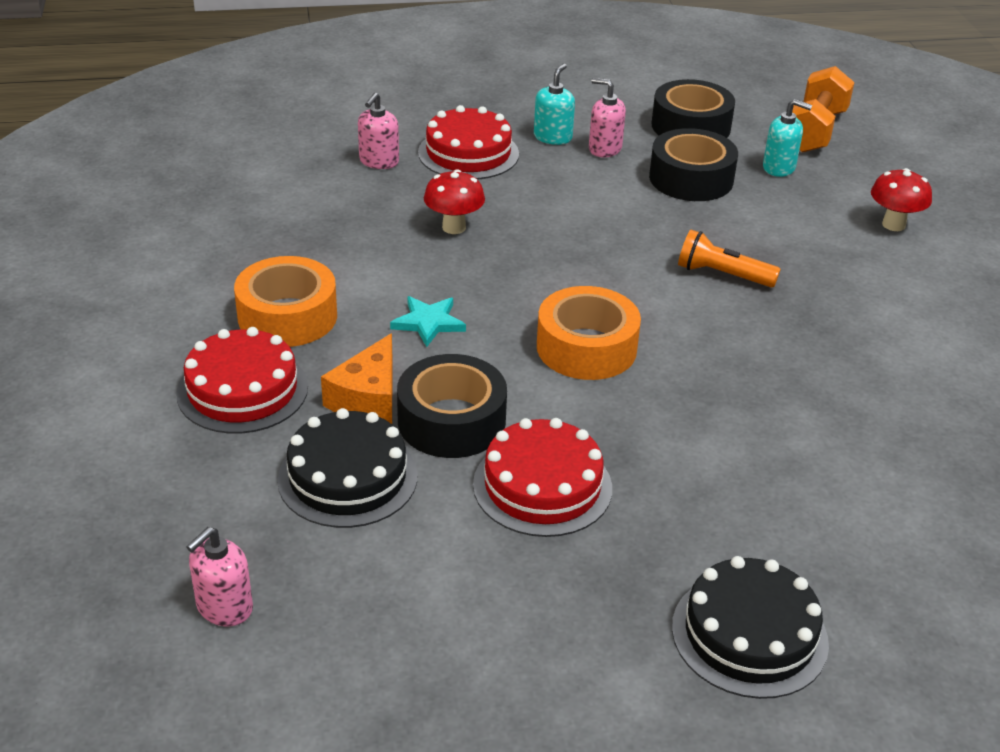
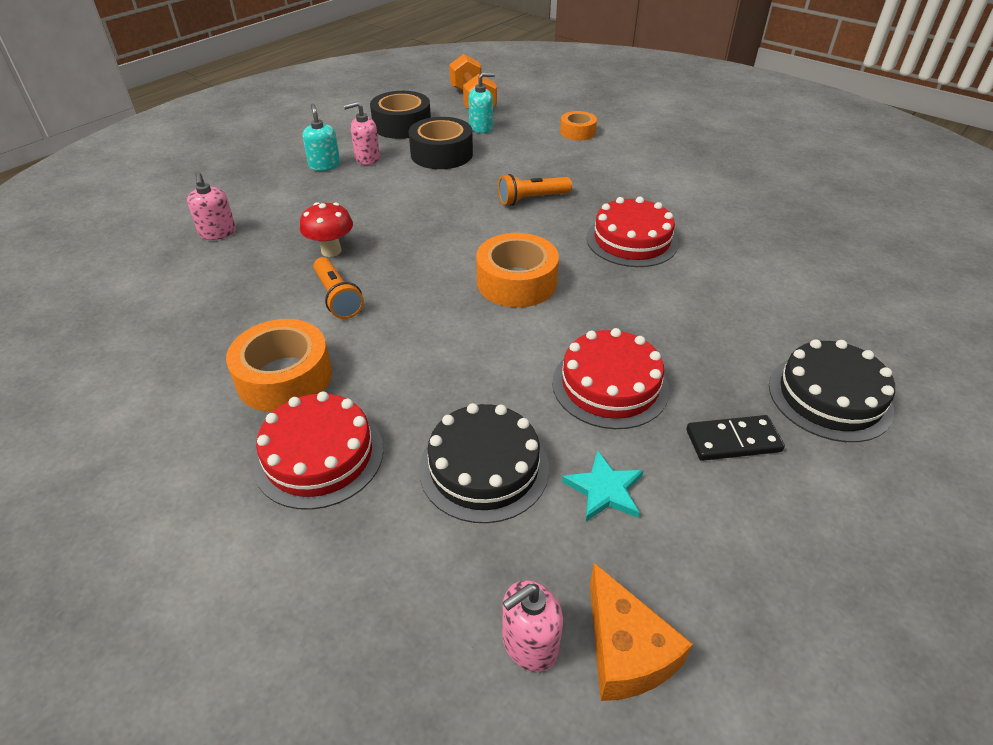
camera: 40 degrees left, 5 degrees up
pink soap dispenser [186,527,253,626] -> pink soap dispenser turned 60 degrees clockwise [502,580,563,672]
orange cheese [321,333,393,424] -> orange cheese moved to [590,563,693,701]
turquoise star [390,296,466,347] -> turquoise star moved to [562,450,644,521]
black tape [397,354,507,458] -> none
red cake [418,105,519,180] -> red cake moved to [586,197,678,267]
red mushroom [871,168,932,231] -> orange tape [560,111,597,141]
none -> orange flashlight [313,257,364,319]
none -> black domino [686,415,785,461]

